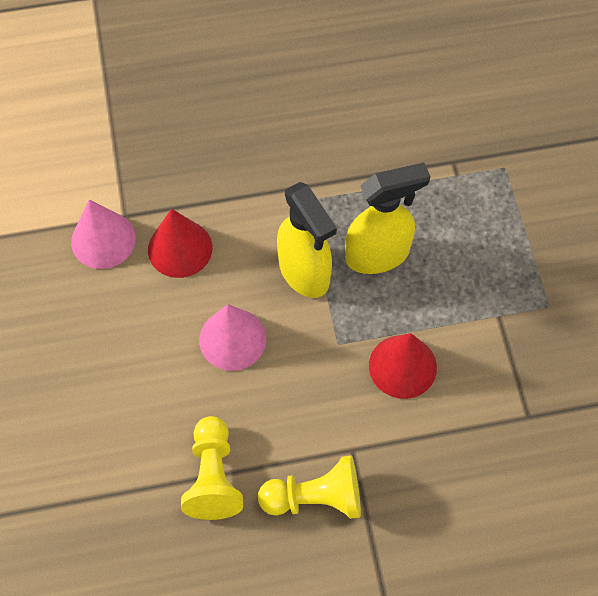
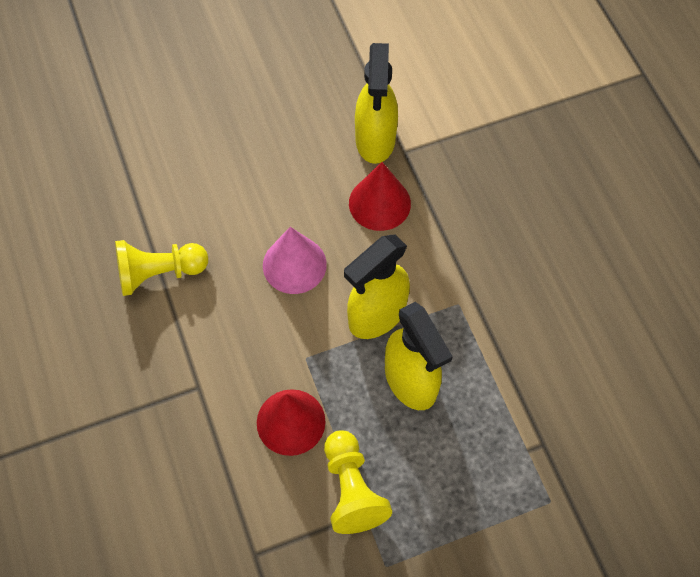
camera: 80 degrees right, 0 degrees up
pink cone [71,199,136,269] -> yellow spray bottle [355,43,398,164]
yellow pawn [258,456,361,519] -> yellow pawn moved to [324,430,392,534]

